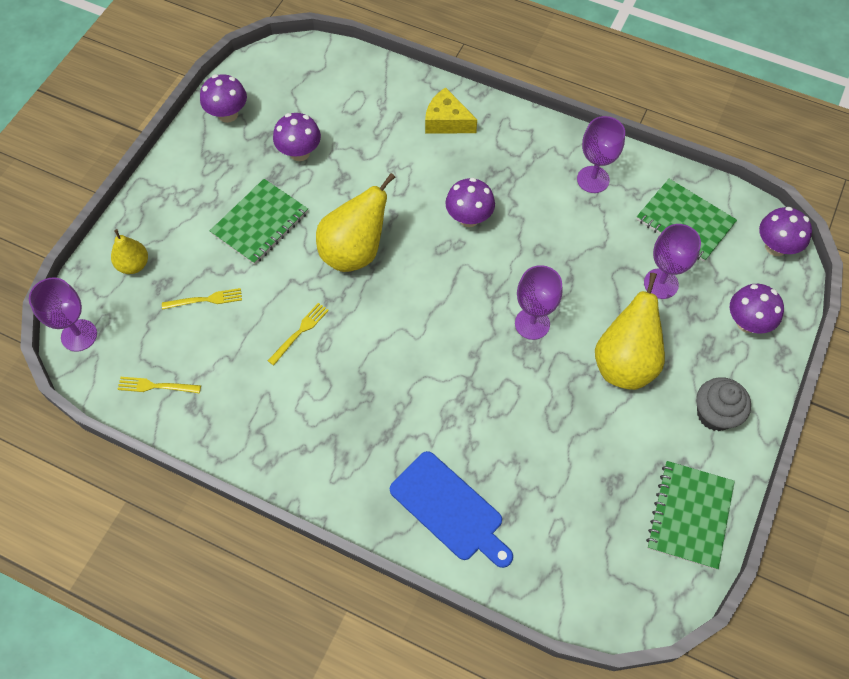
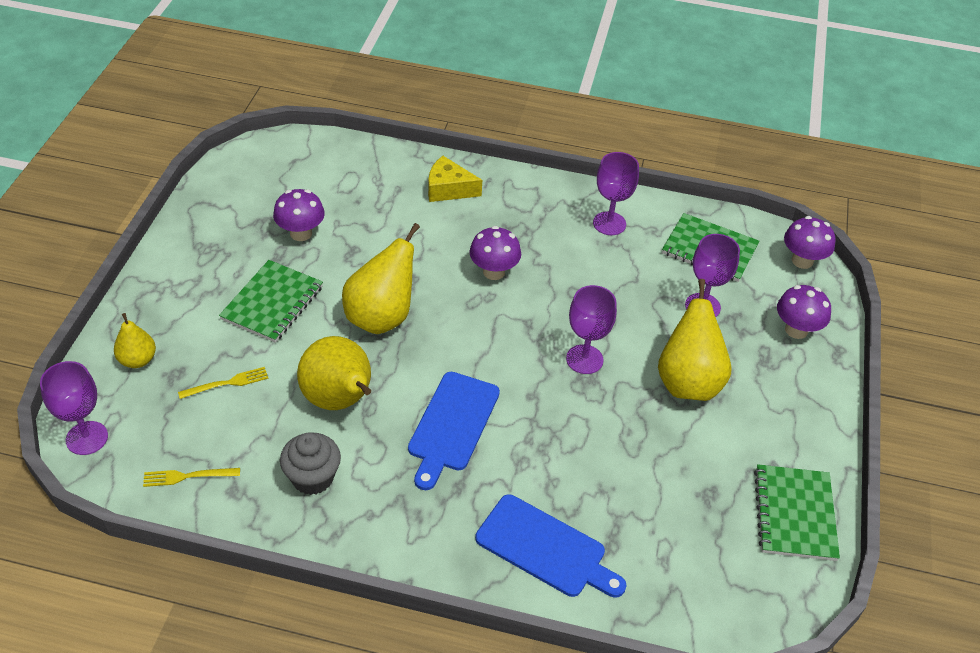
camera: 15 degrees left, 15 degrees down
purple mushroom [200,74,247,123] -> none
yellow fork [268,303,329,365] -> yellow pear [297,336,371,410]
grey cupcake [696,377,751,431] -> grey cupcake moved to [280,433,341,495]
none -> blue cutting board [408,372,500,490]

